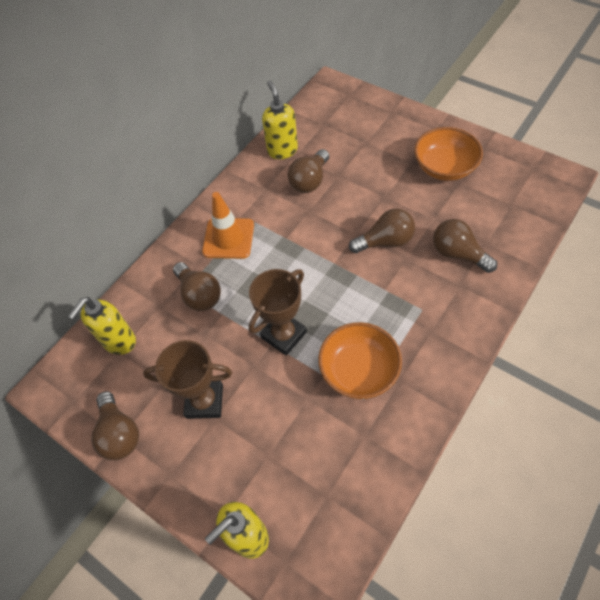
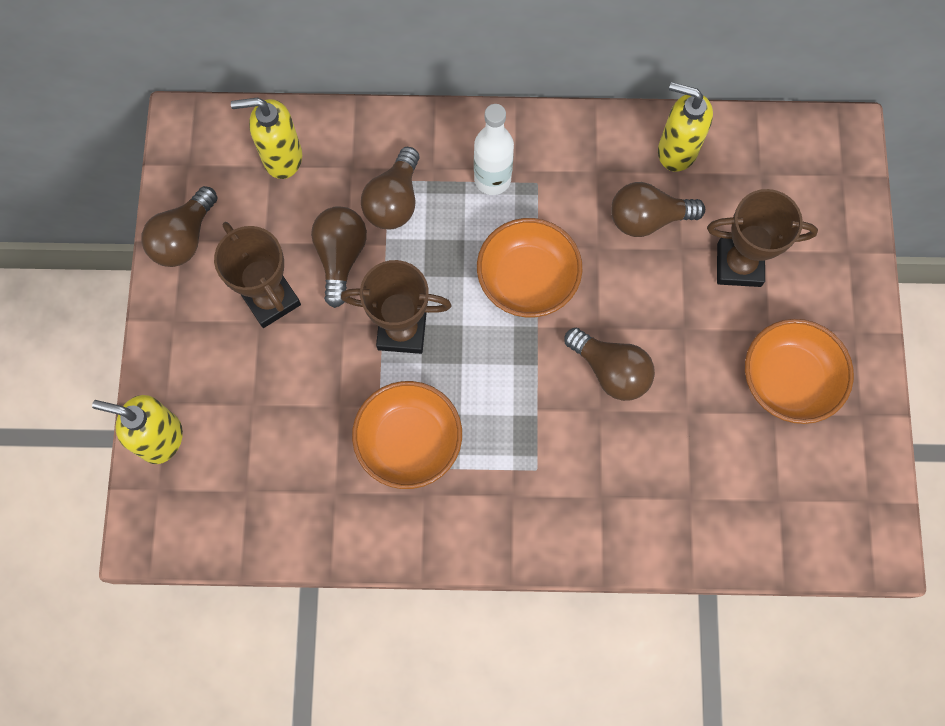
camera: 50 degrees right, 15 degrees up
orange traffic cone [202,192,254,259] -> white bottle [474,104,514,195]
yellow soap dispenser [262,80,298,159] -> yellow soap dispenser turned 105 degrees counterclockwise [658,82,713,172]
brown light bulb [433,219,497,273] -> brown light bulb moved to [311,206,367,308]
none -> orange bowl [477,218,582,317]
none -> brown trophy [707,189,818,287]

